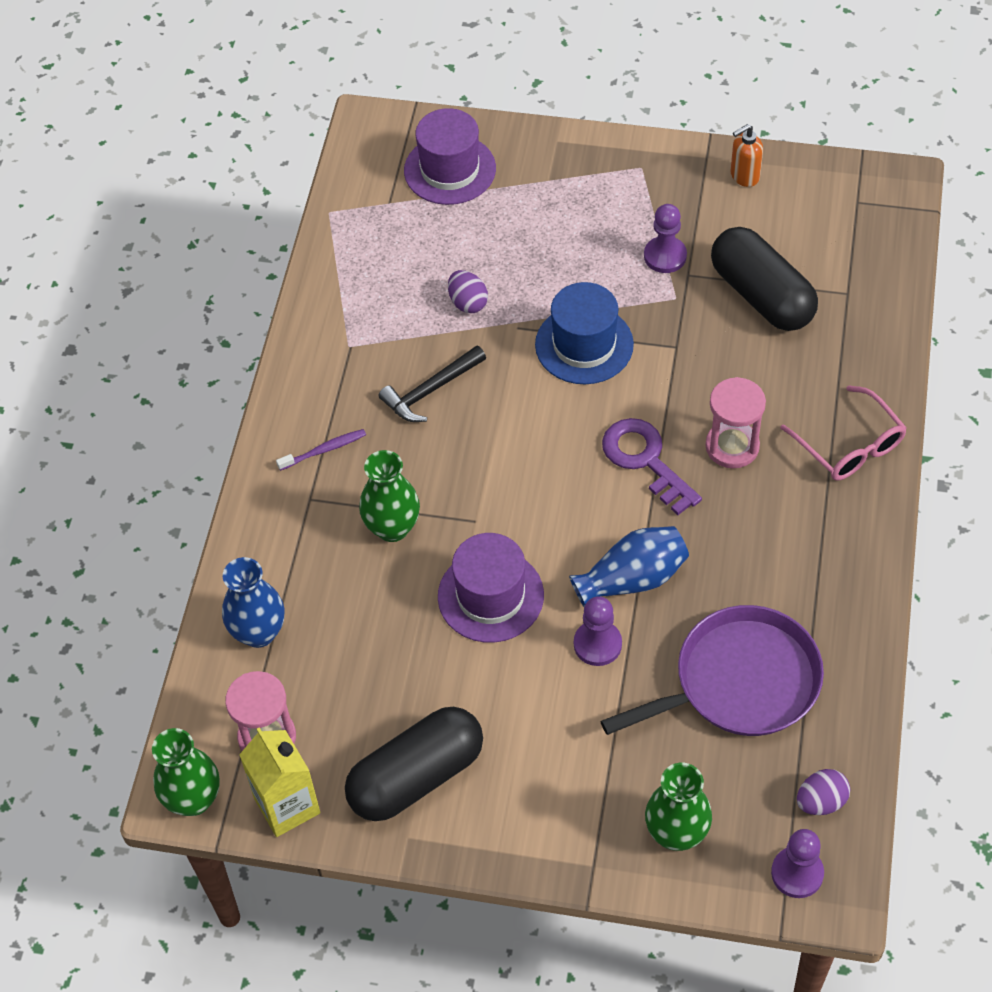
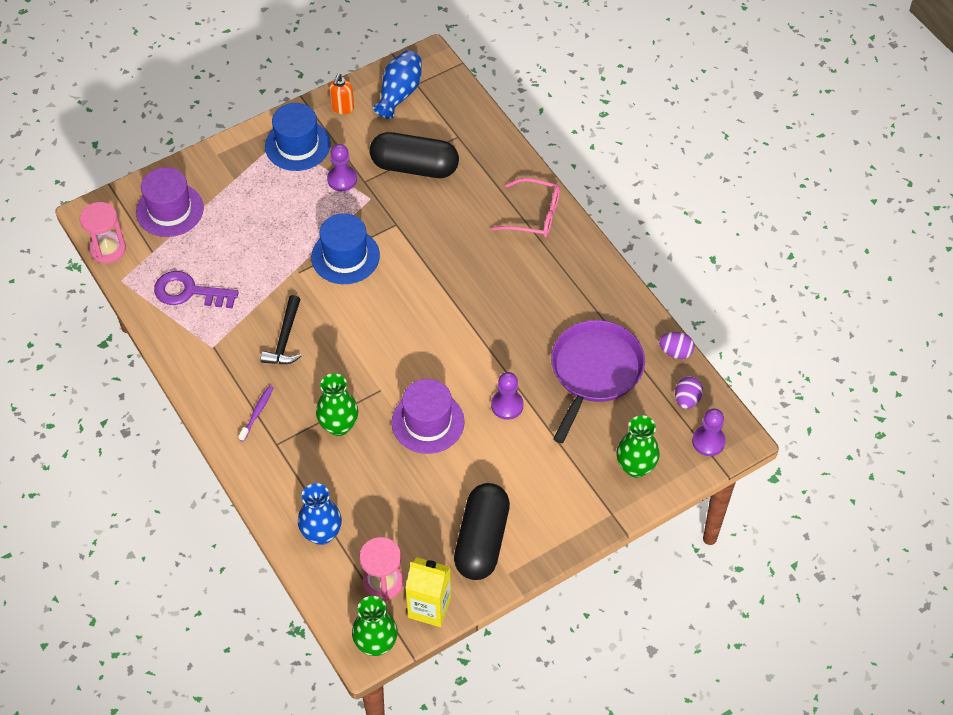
camera: 45 degrees left, 0 degrees up
purple egg [448,270,488,313] -> purple egg moved to [659,332,695,359]
blue vase [569,526,689,607] -> blue vase moved to [373,50,422,119]
purple key [602,418,702,515] -> purple key moved to [154,271,239,308]
pink hourglass [705,377,766,469] -> pink hourglass moved to [80,202,126,264]
none -> blue hat [265,103,331,171]

